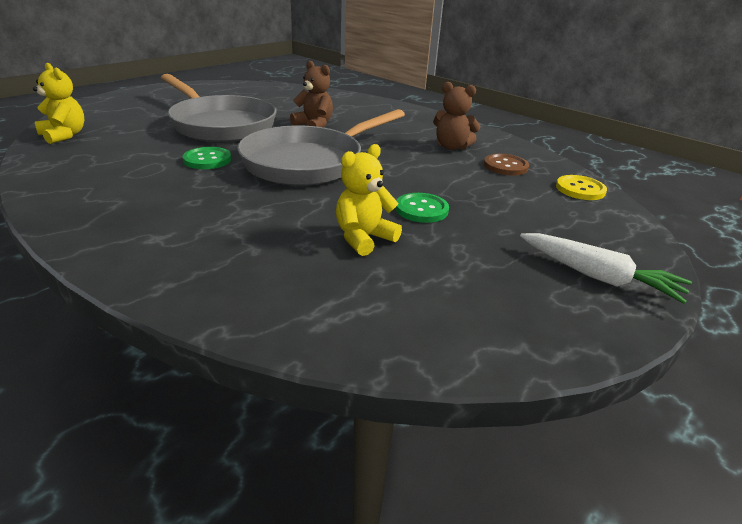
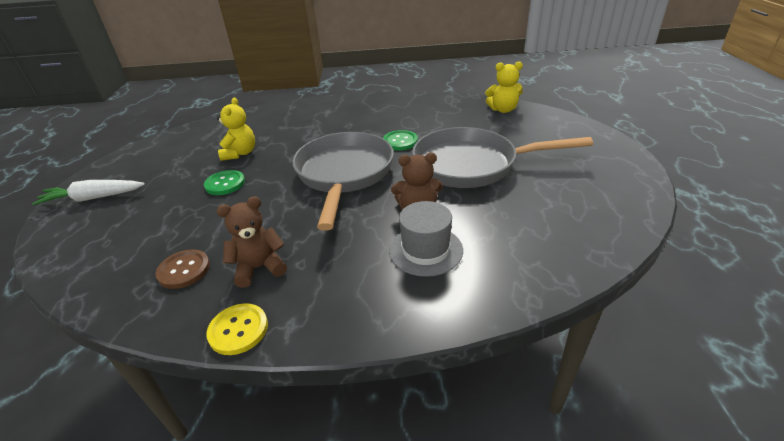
camera: 140 degrees right, 5 degrees up
yellow button [556,175,607,200] -> yellow button moved to [206,303,268,355]
none -> grey hat [389,201,463,277]

